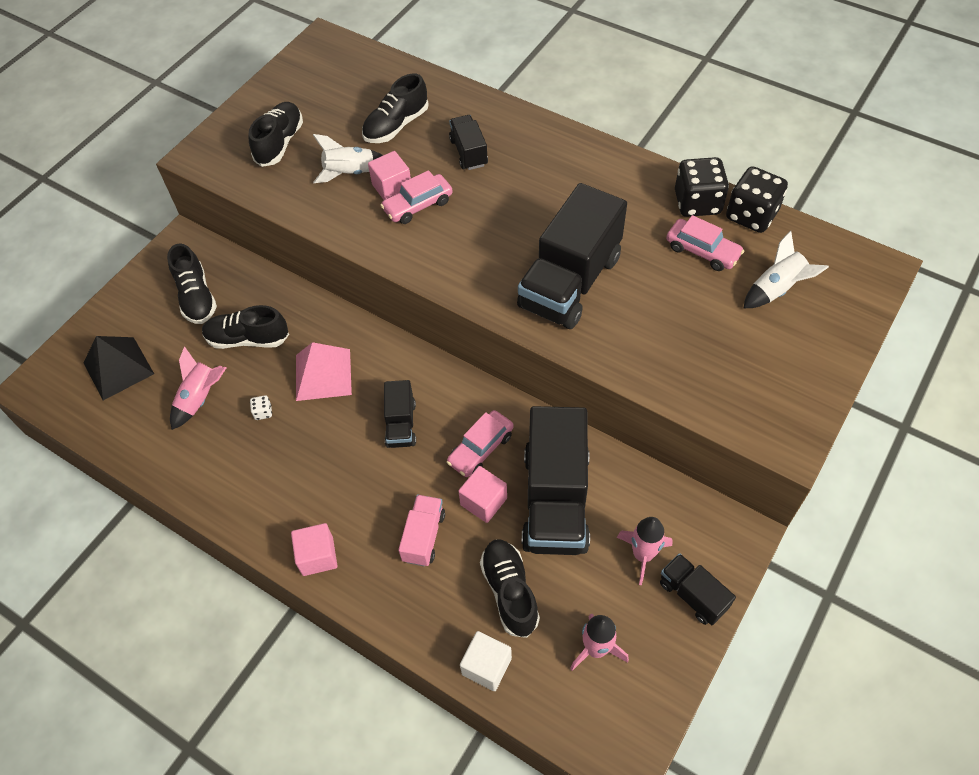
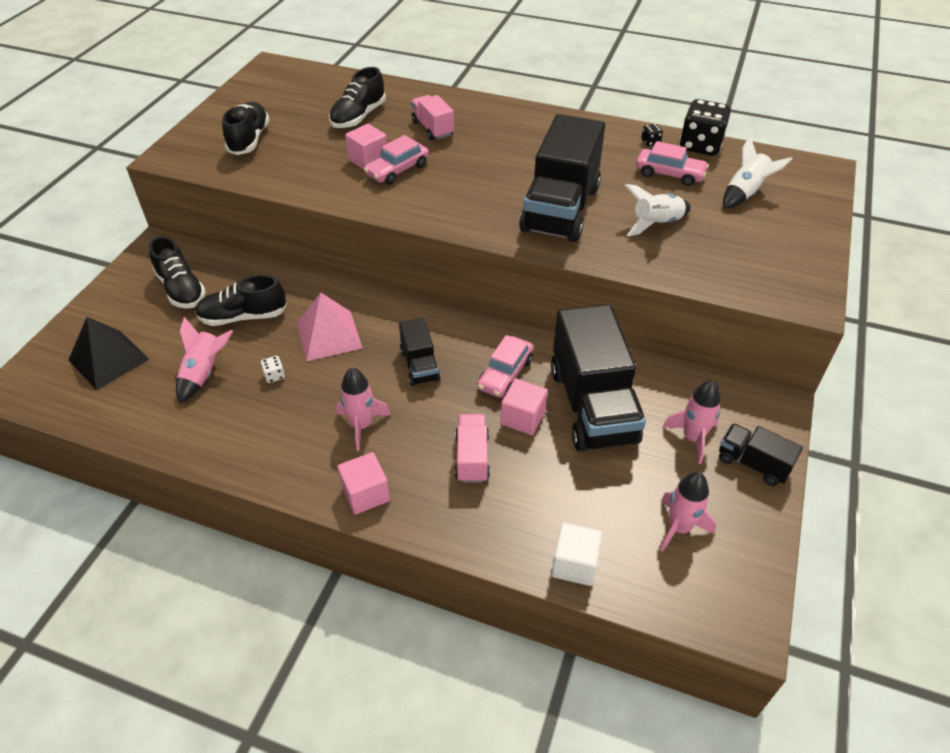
camera: 15 degrees left, 10 degrees down
white rocket [313,134,383,183] -> white rocket moved to [624,184,691,236]
black truck [449,115,488,170] -> pink truck [411,95,454,140]
black shoe [480,539,540,638] -> none
black dice [675,157,729,217] -> black dice [641,124,663,146], size x0.41
none -> pink rocket [336,368,391,451]

